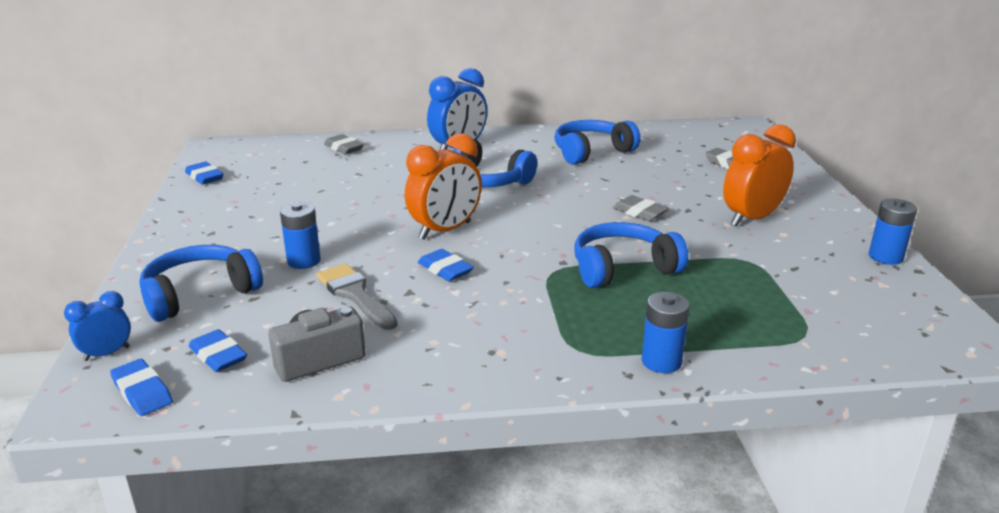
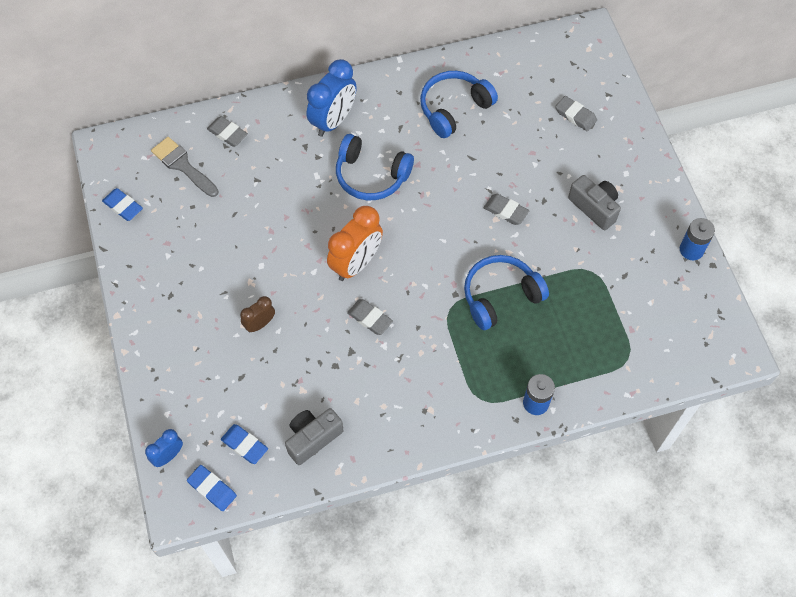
camera: 10 degrees left, 35 degrees up
blue headphones [139,245,263,322] -> none
blue battery [280,202,321,269] -> brown clock [240,296,275,333]
grey brush [316,264,397,330] -> grey brush moved to [151,137,219,197]
blue eraser [418,249,474,281] -> grey eraser [347,299,393,335]
orange clock [723,124,796,227] -> grey camera [568,175,621,230]

